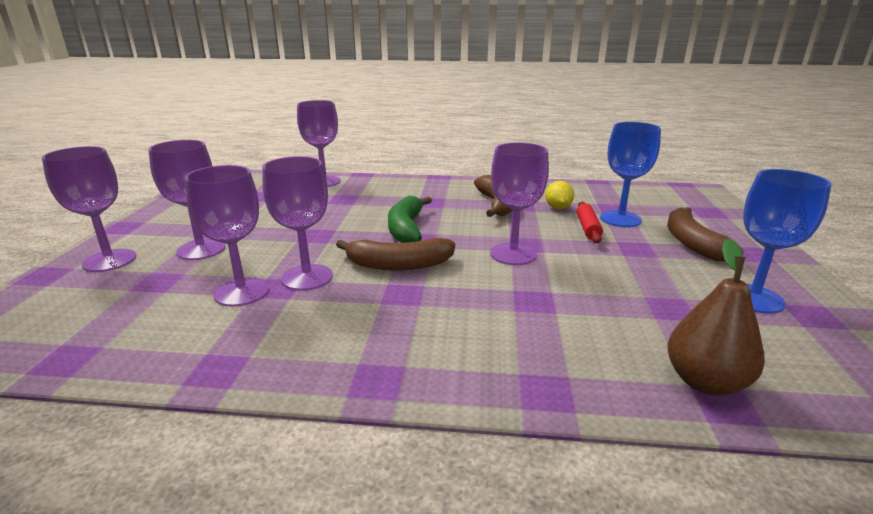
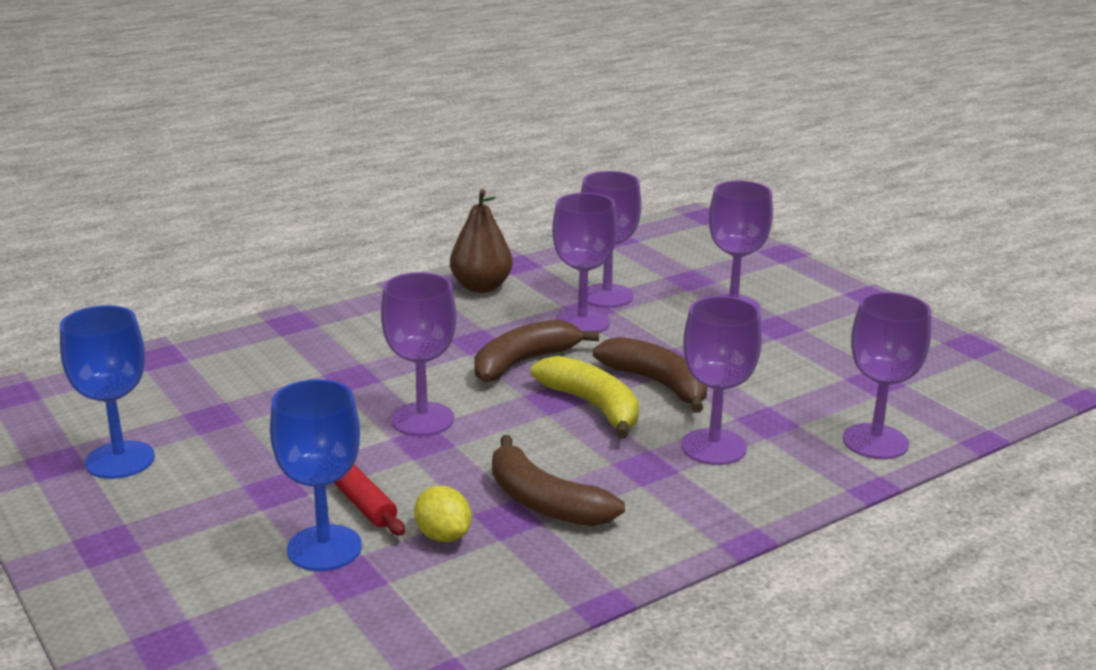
camera: 140 degrees right, 0 degrees up
purple goblet [42,146,136,272] -> purple goblet moved to [681,296,762,465]
green banana [388,196,432,243] -> yellow banana [531,356,639,439]
brown banana [668,207,744,262] -> brown banana moved to [593,337,707,413]
brown pear [668,239,765,395] -> brown pear moved to [450,189,513,293]

